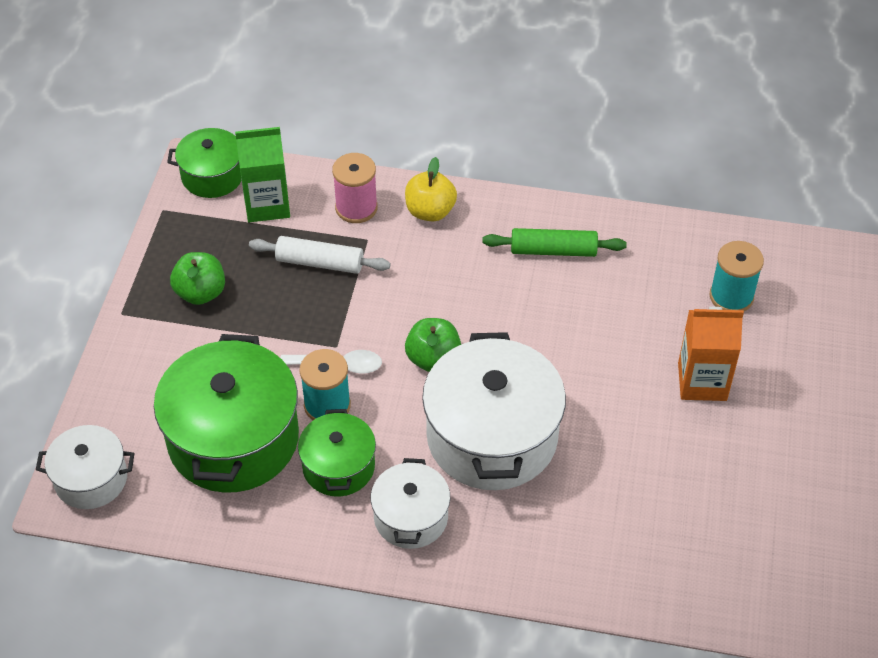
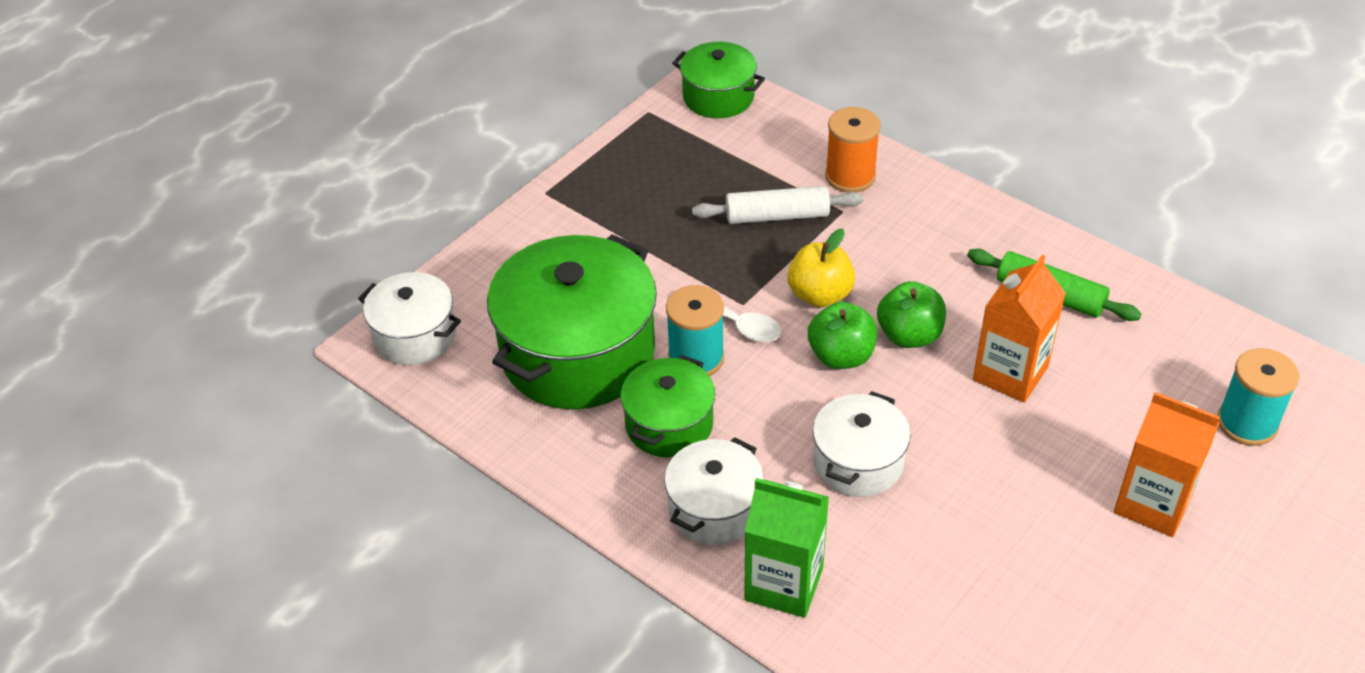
camera: 30 degrees right, 5 degrees down
green apple [170,252,225,305] -> green apple moved to [877,281,946,348]
green carton [235,127,290,222] -> green carton moved to [744,478,829,618]
white rolling pin [249,236,390,274] -> white rolling pin turned 45 degrees counterclockwise [692,186,863,224]
pink spool [332,153,378,223] -> orange spool [825,107,881,192]
yellow apple [405,157,457,221] -> yellow apple moved to [787,229,855,307]
white pot [422,332,566,490] -> white pot [813,391,911,497], size x0.55
none -> orange carton [973,255,1066,403]

